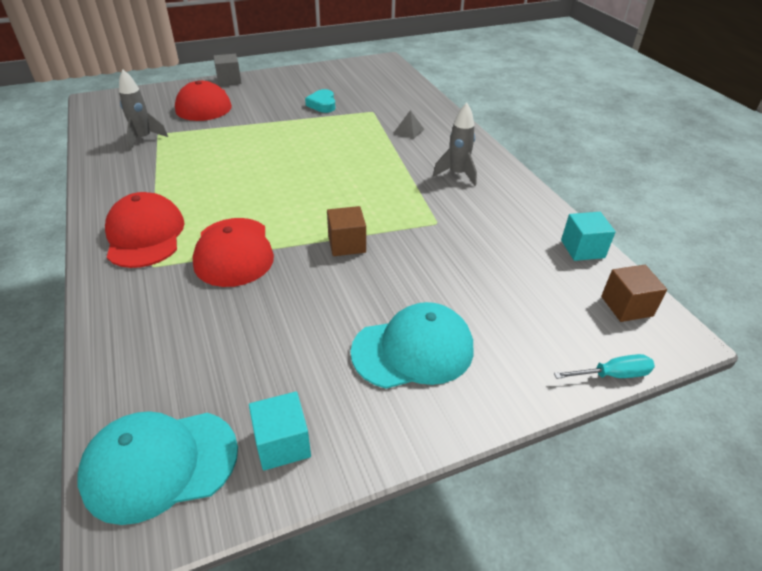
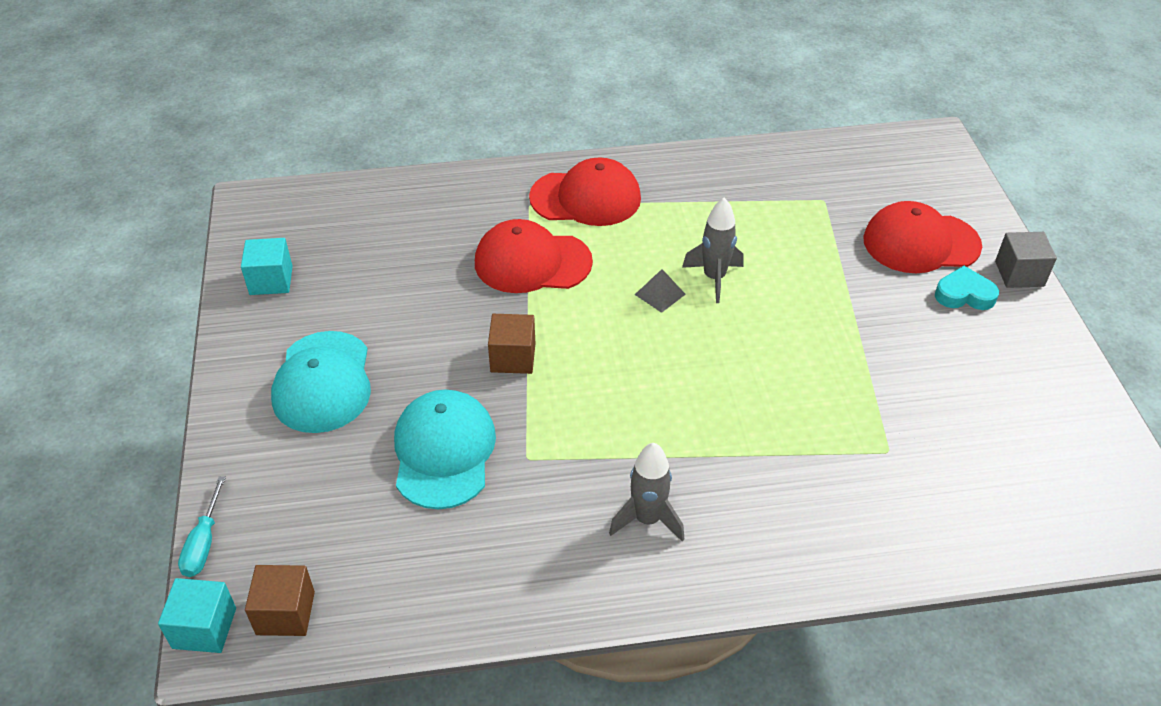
camera: 105 degrees right, 5 degrees up
turquoise cap [78,411,238,525] -> turquoise cap moved to [394,389,496,509]
grey rocket [119,70,168,151] -> grey rocket moved to [682,198,743,303]
turquoise heart [305,89,335,113] -> turquoise heart moved to [935,266,999,310]
grey pyramid [394,110,425,139] -> grey pyramid moved to [635,269,686,313]
turquoise cube [561,212,616,261] -> turquoise cube moved to [158,578,236,653]

